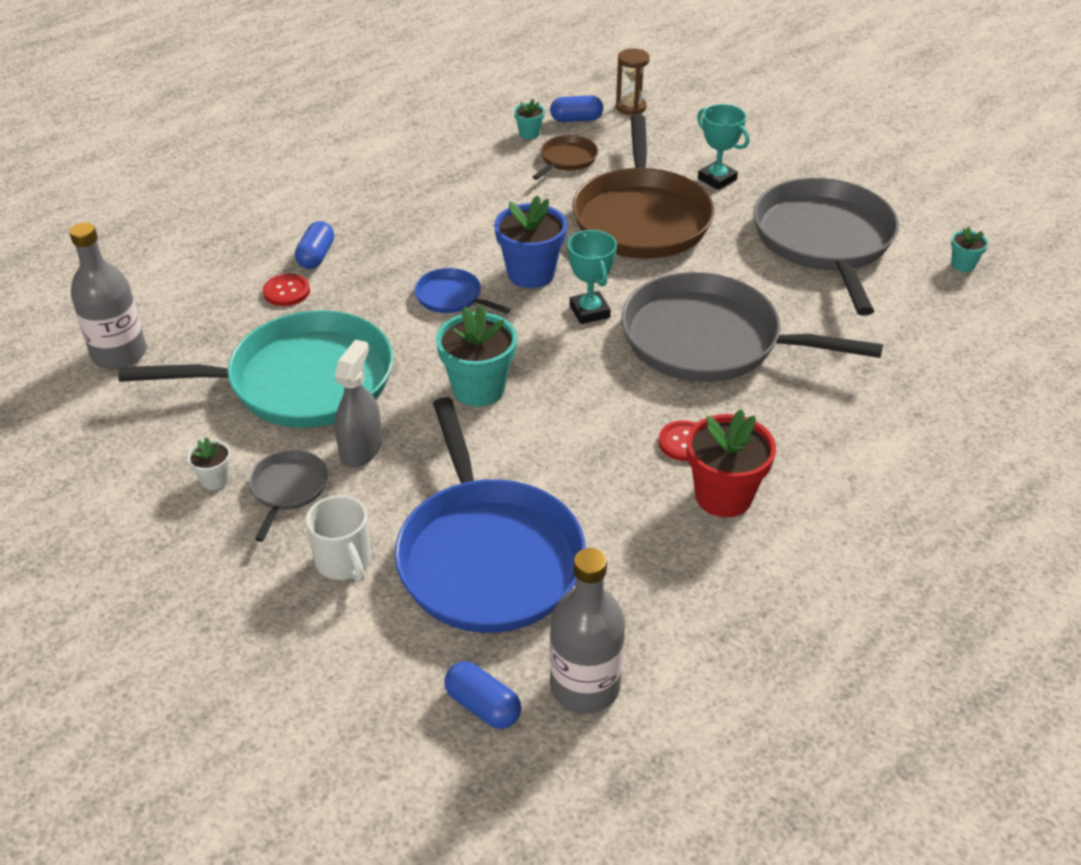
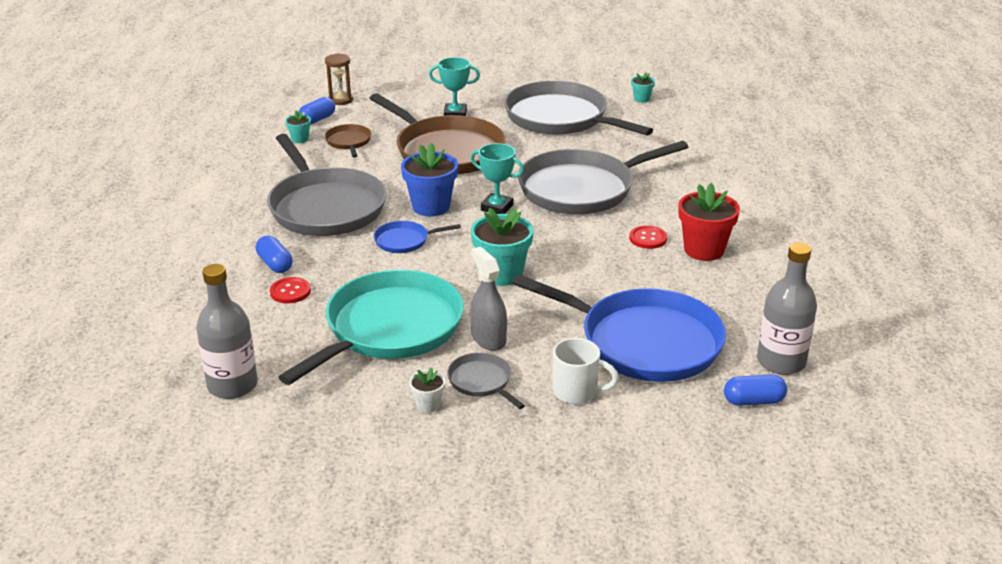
camera: 45 degrees left, 10 degrees down
none -> grey pan [267,134,387,236]

